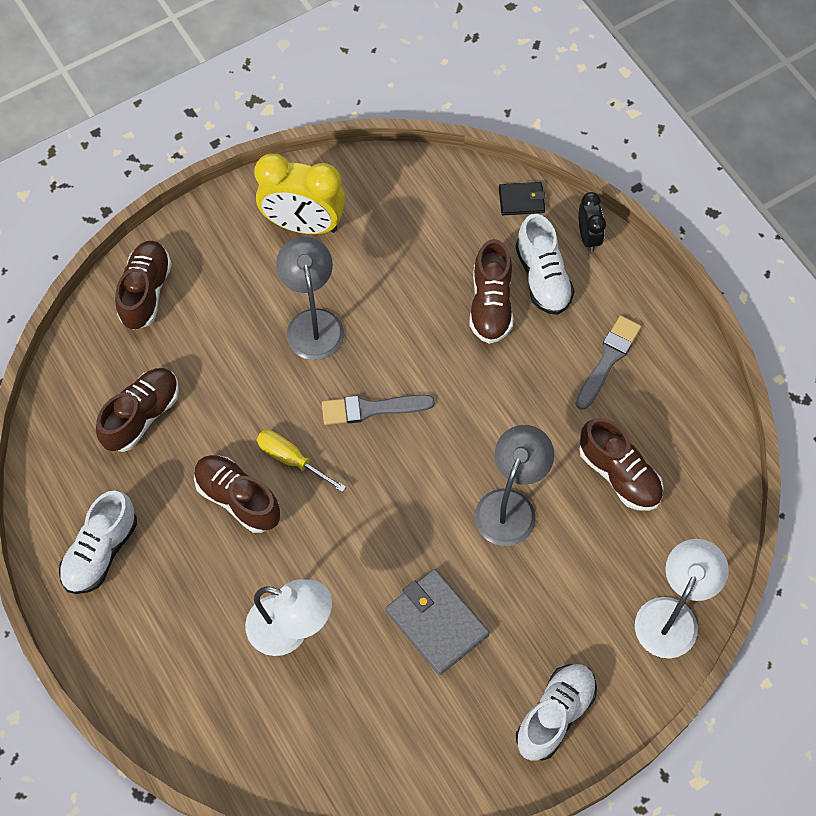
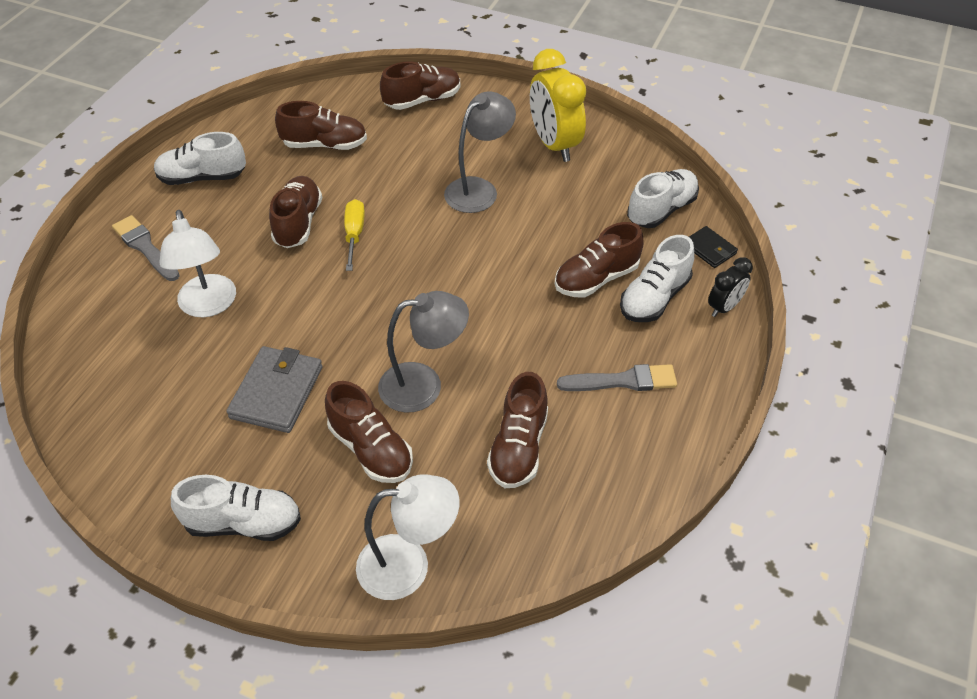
camera: 55 degrees right, 15 degrees down
grey brush [322,395,435,425] -> grey brush moved to [112,215,180,281]
none -> brown shoe [325,381,413,483]
none -> white shoe [627,169,699,228]

